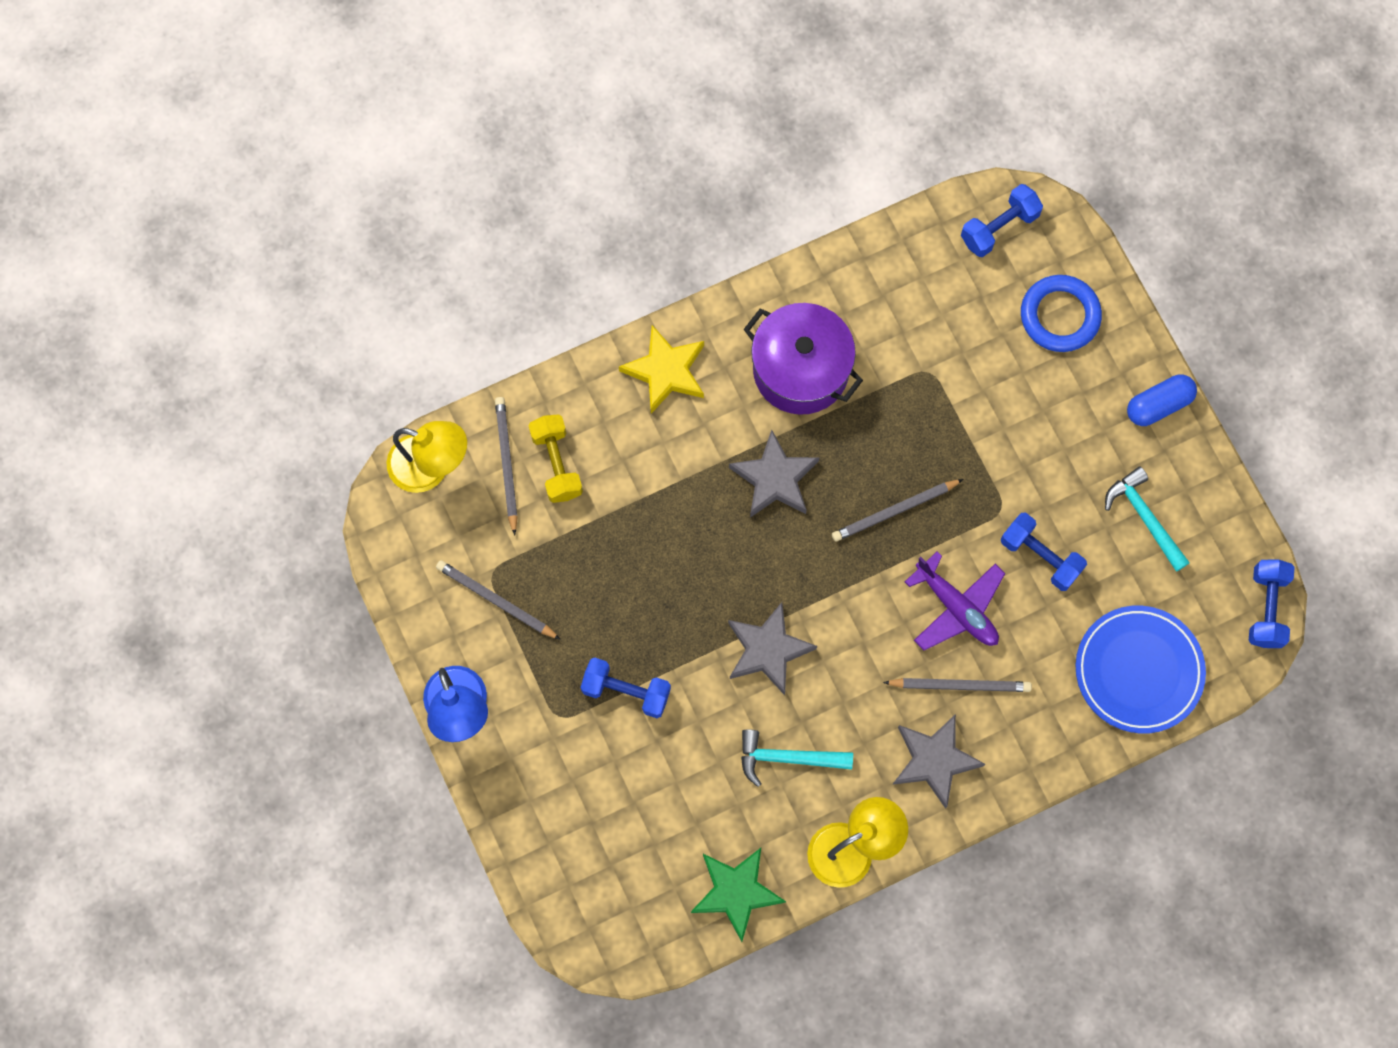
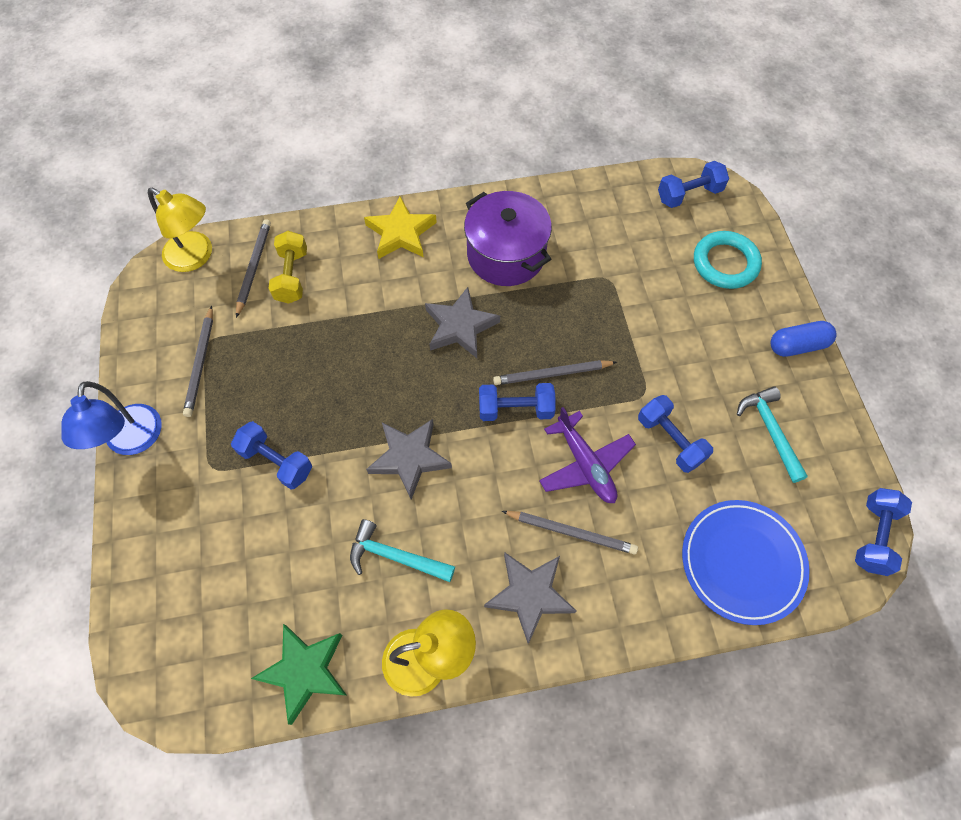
camera: 15 degrees right, 10 degrees down
grey pencil [436,560,561,640] -> grey pencil turned 135 degrees counterclockwise [183,306,213,417]
blue ring [1021,275,1102,352] -> turquoise ring [694,231,762,289]
none -> blue dumbbell [479,383,556,421]

